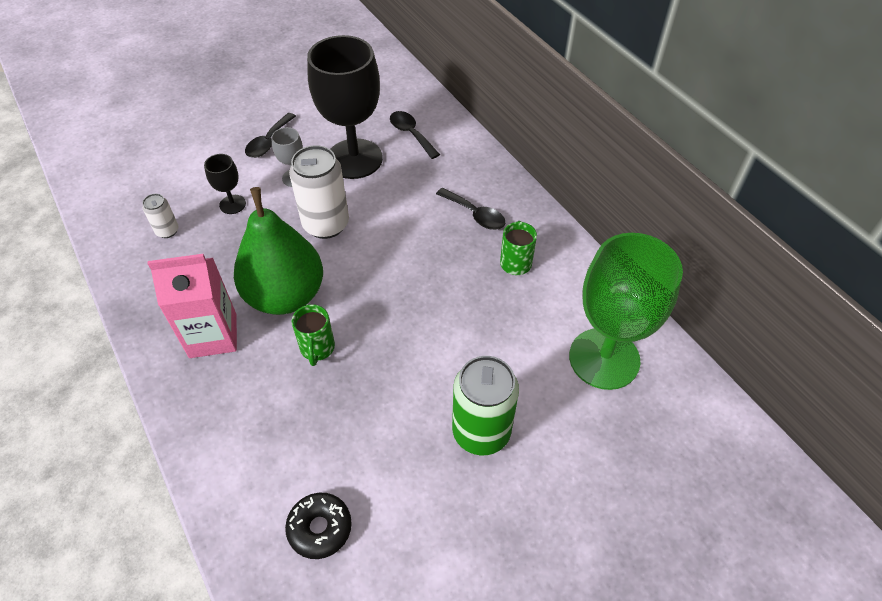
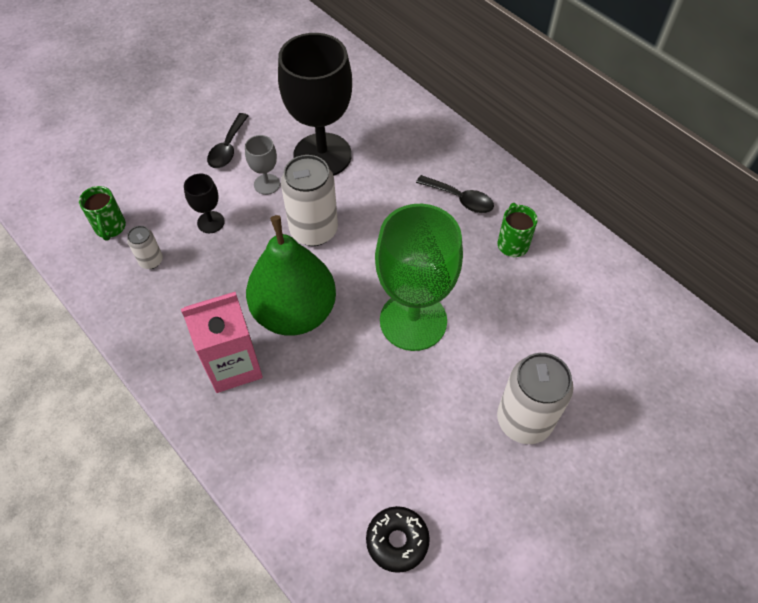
camera: 10 degrees left, 5 degrees up
green mug [292,304,335,366] -> green mug moved to [79,186,126,241]
black spoon [390,111,440,159] -> none
green can [452,356,519,455] -> white can [497,353,574,444]
green goblet [569,233,683,390] -> green goblet moved to [375,204,463,351]

